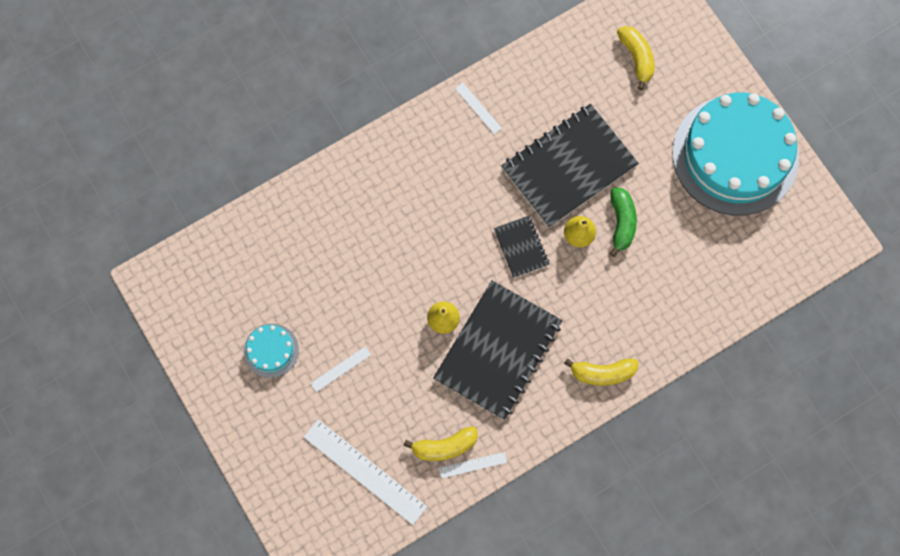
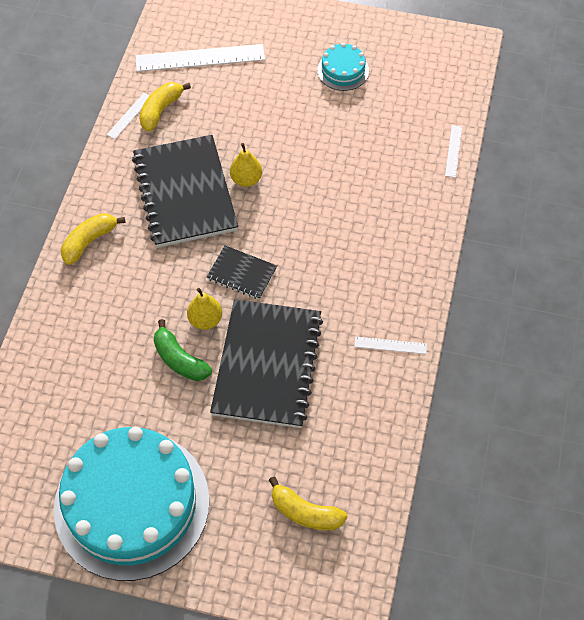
camera: 135 degrees right, 15 degrees down
white ruler [310,347,371,392] -> white ruler moved to [445,125,462,178]

